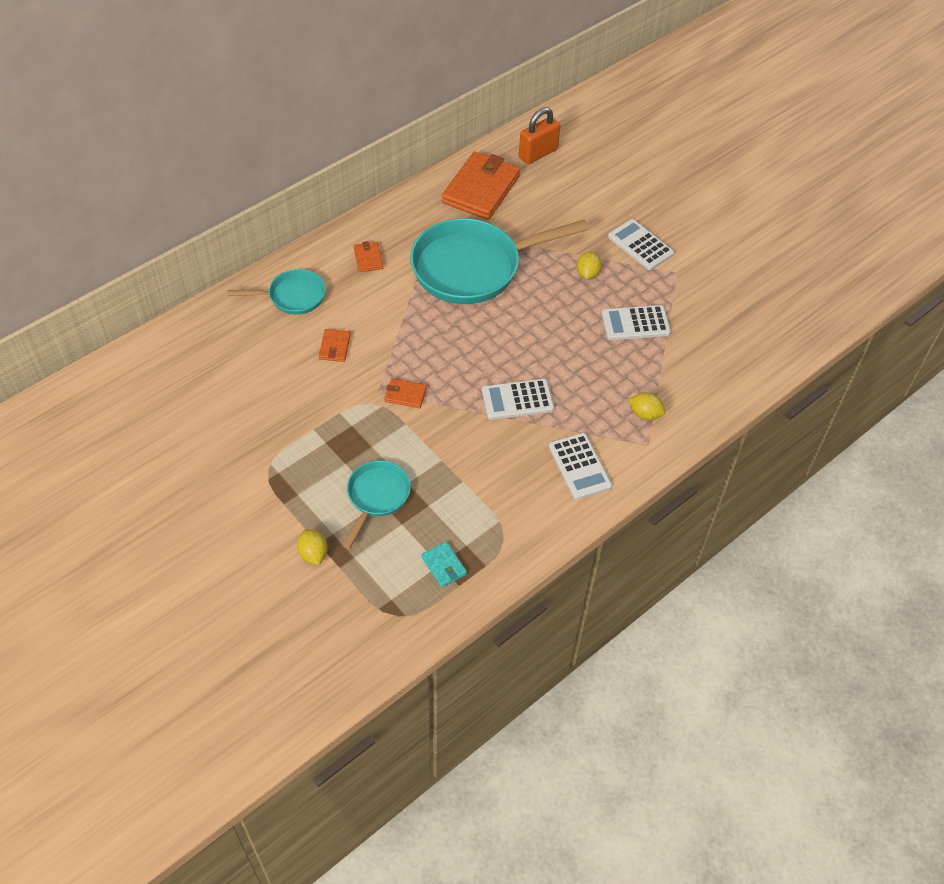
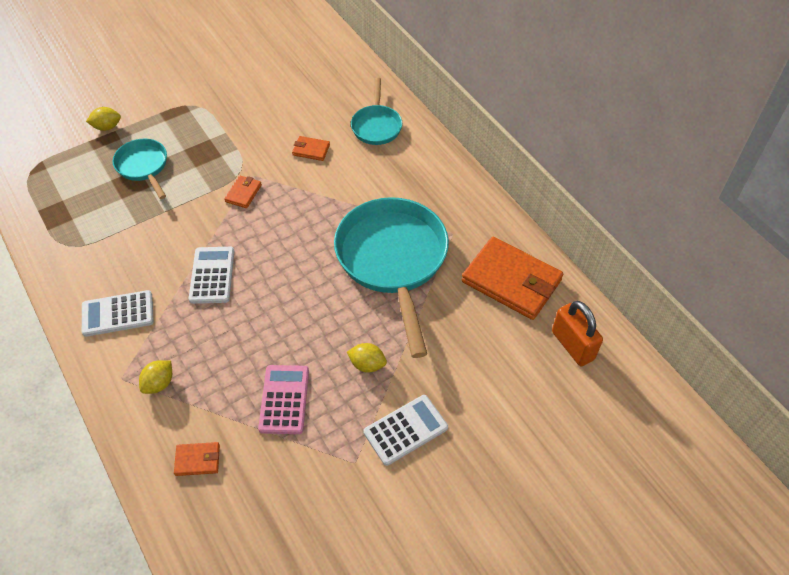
camera: 100 degrees right, 0 degrees up
turquoise pan [343,460,411,549] -> turquoise pan turned 150 degrees counterclockwise [113,139,167,199]
orange wallet [354,241,383,272] -> orange wallet moved to [174,442,220,476]
turquoise wallet [421,542,467,587] -> none
white calculator [602,305,671,340] -> pink calculator [258,365,309,434]

